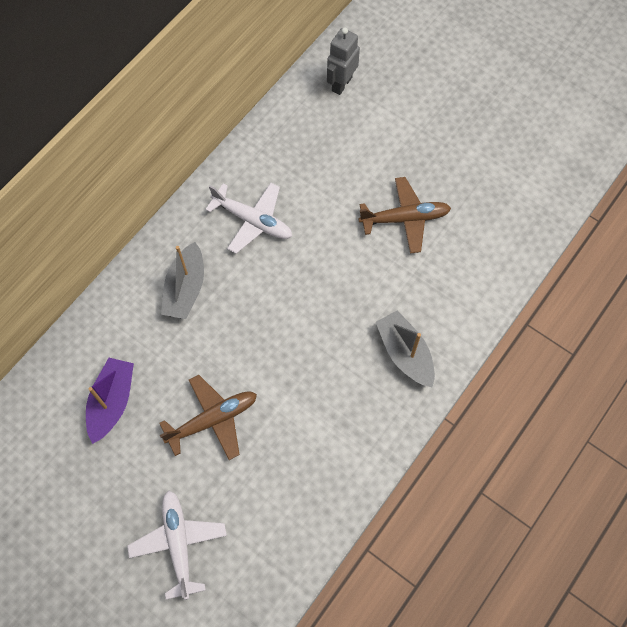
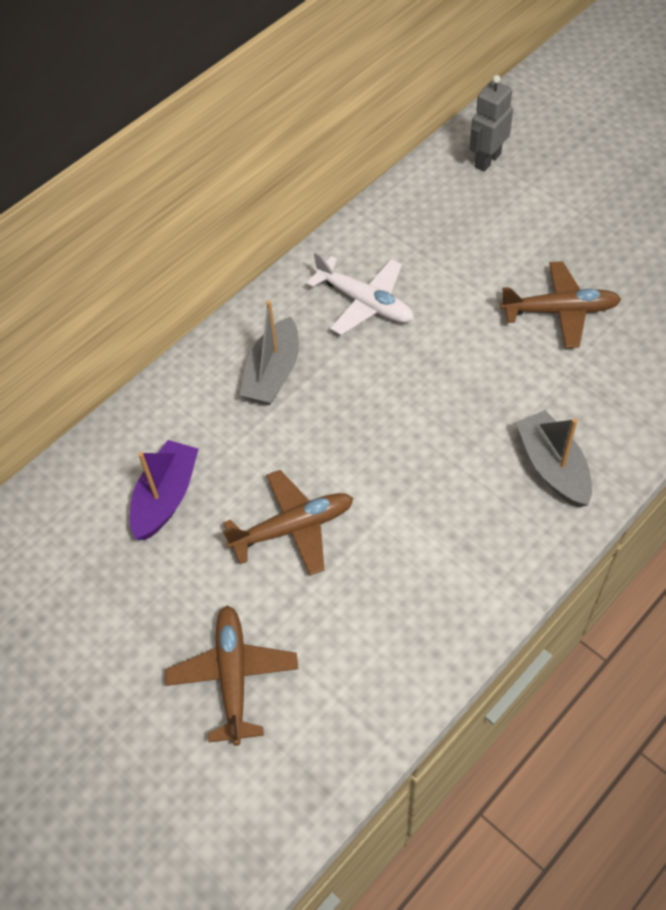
camera: 10 degrees right, 10 degrees down
white plane [127,491,227,600] -> brown plane [165,606,298,746]

